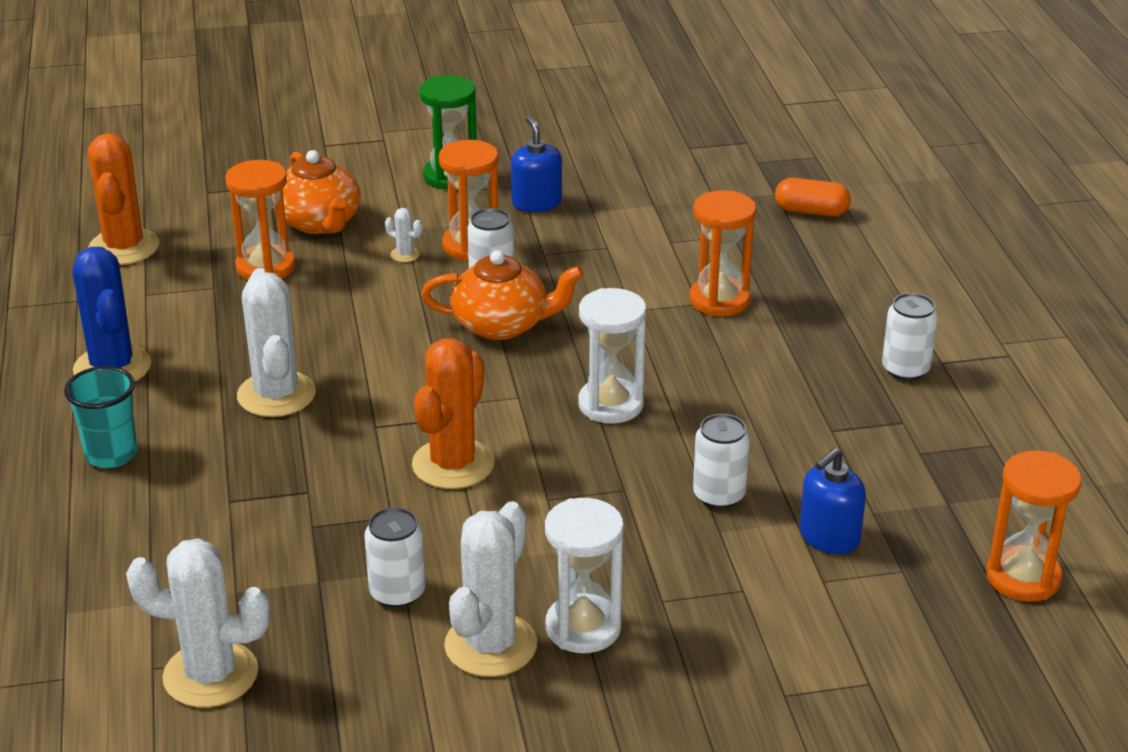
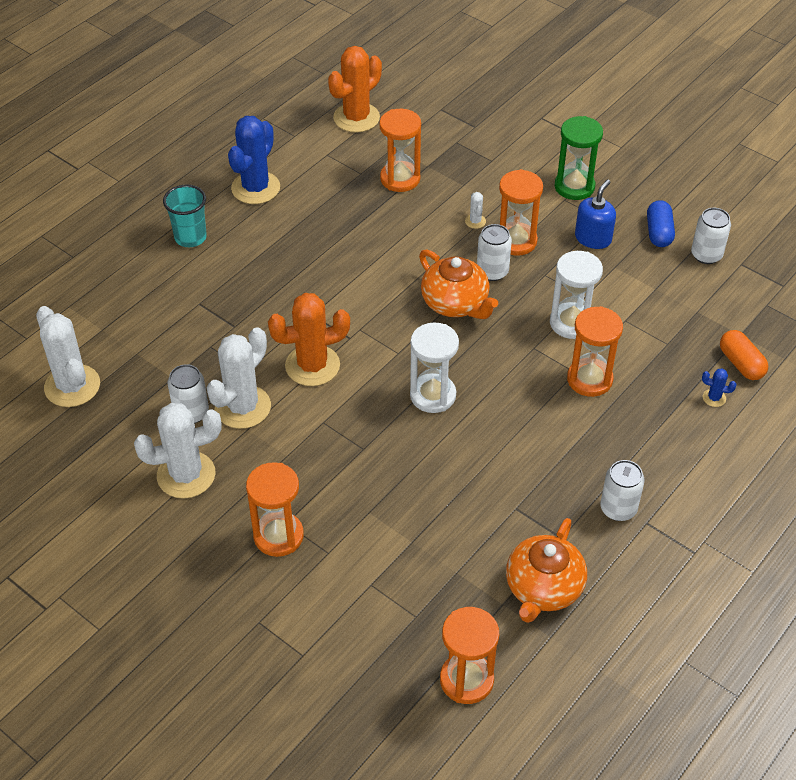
camera: 50 degrees right, 15 degrees up
white cactus [237,268,316,417] -> white cactus moved to [207,327,271,429]
orange teapot [274,150,361,234] -> orange teapot moved to [506,518,587,623]
white hourglass [545,498,624,653] -> white hourglass moved to [550,251,603,339]
white can [693,414,750,509] -> white can moved to [691,208,731,264]
blue soap dispenser [799,448,866,554] -> none
none -> orange hourglass [246,462,304,557]
none -> blue capsule [647,200,675,247]
none -> blue cactus [702,369,737,407]

